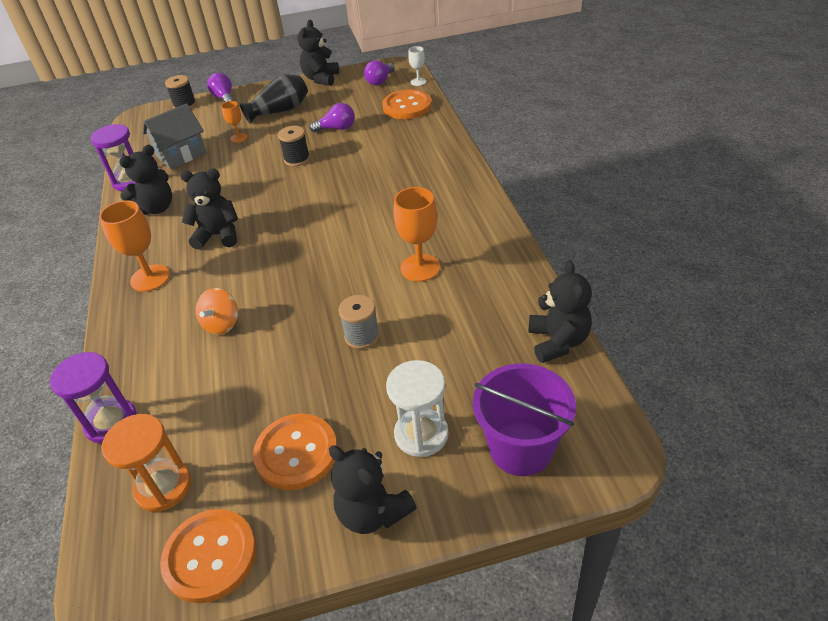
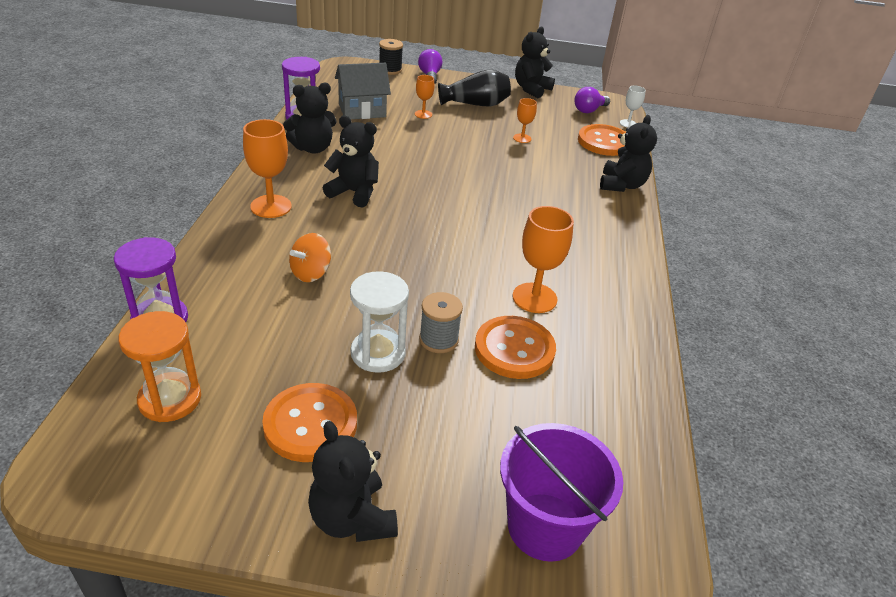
camera: 15 degrees right, 5 degrees down
orange button [160,509,257,603] -> orange button moved to [475,316,556,379]
black spool [278,126,310,167] -> none
purple light bulb [309,103,355,132] -> orange goblet [513,98,537,143]
white hourglass [386,360,449,457] -> white hourglass moved to [350,271,409,373]
black teddy bear [528,260,592,363] -> black teddy bear moved to [600,115,657,192]

